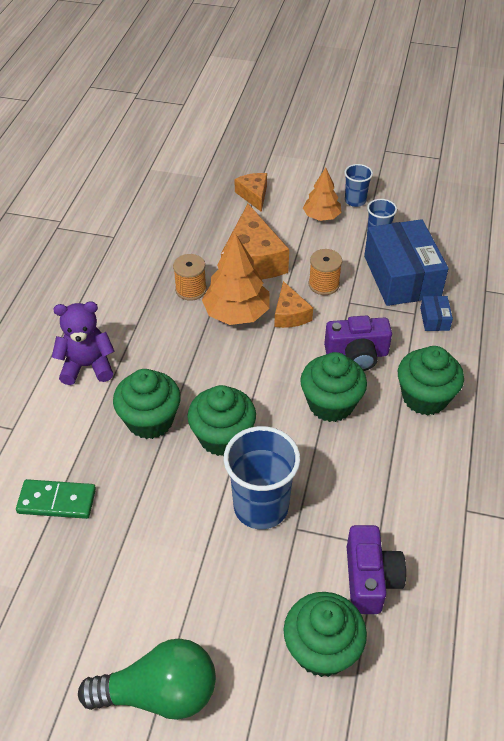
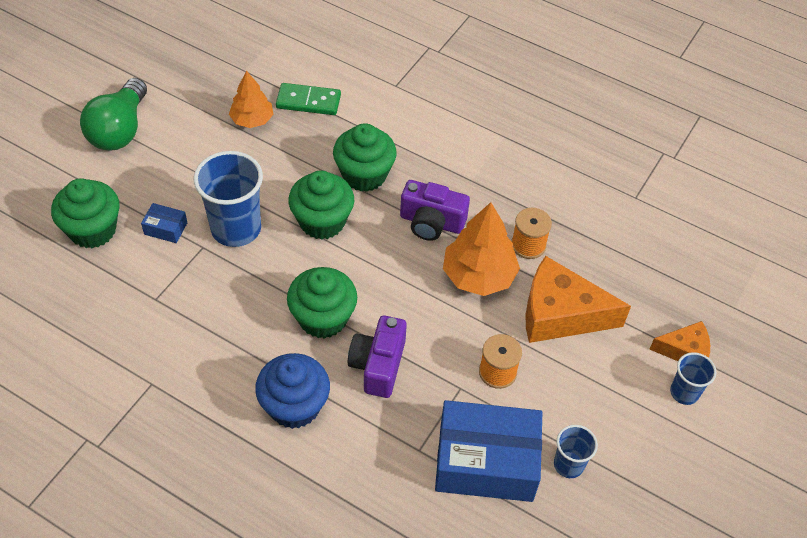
camera: 105 degrees right, 5 degrees up
green domino [16,479,96,519] -> green domino turned 75 degrees clockwise [276,83,341,115]
purple teddy bear [52,302,115,385] -> none
orange cheese [274,281,313,328] -> none
orange tree [303,167,341,221] -> orange tree moved to [229,70,274,128]
blue cup [344,164,373,207] -> blue cup moved to [670,352,716,405]
purple camera [347,525,406,614] -> purple camera moved to [400,180,470,241]
green cupcake [398,346,464,415] -> blue cupcake [255,353,330,429]
blue box [420,296,453,331] -> blue box moved to [141,203,187,243]

